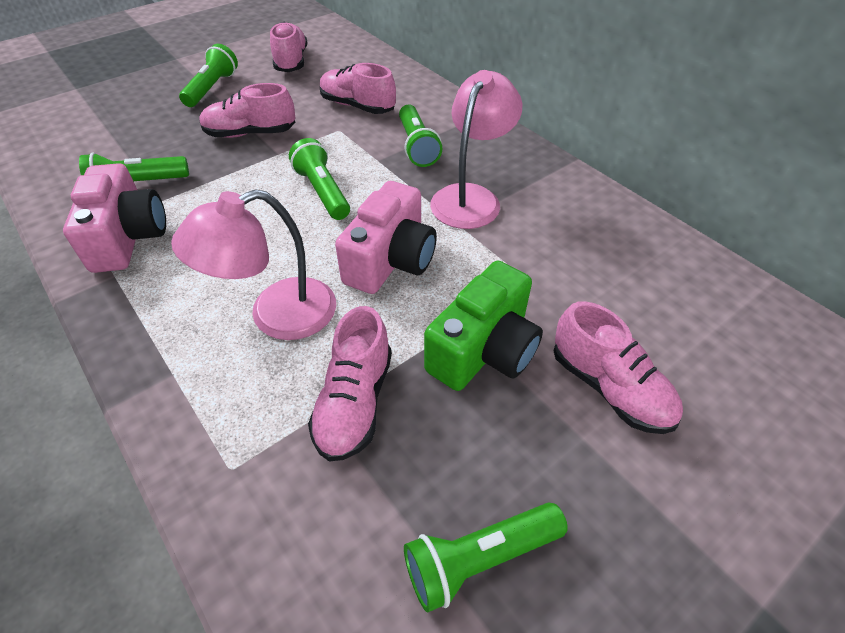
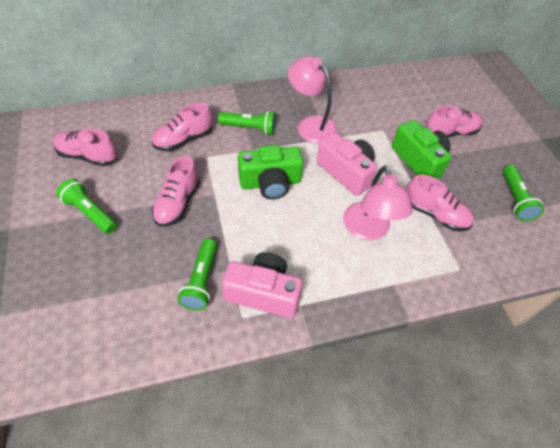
camera: 70 degrees left, 5 degrees up
green flashlight [289,138,350,220] -> green camera [238,145,303,199]

